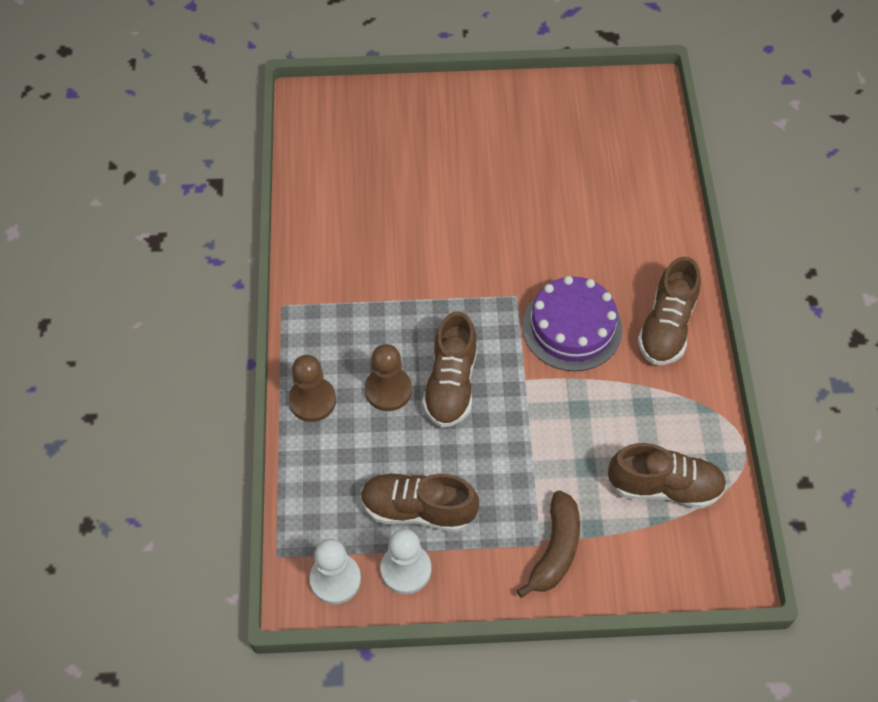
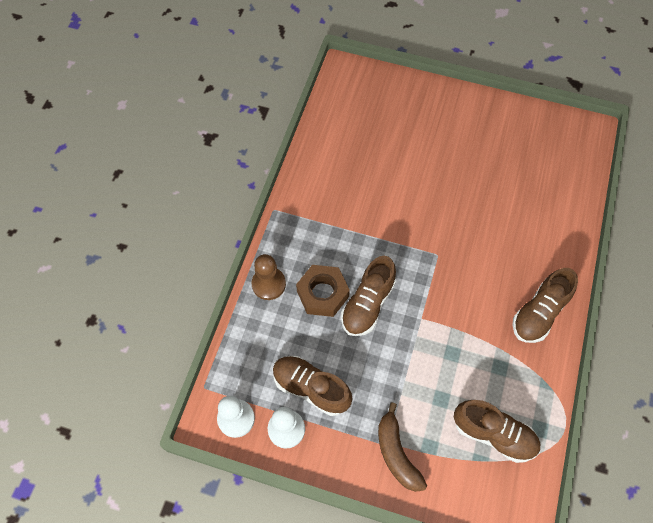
camera: 20 degrees right, 5 degrees up
brown pawn [365,344,412,411] -> brown nut [296,265,350,317]
brown banana [517,490,580,598] -> brown banana turned 120 degrees clockwise [378,402,427,492]
purple cake [522,276,622,371] -> none

